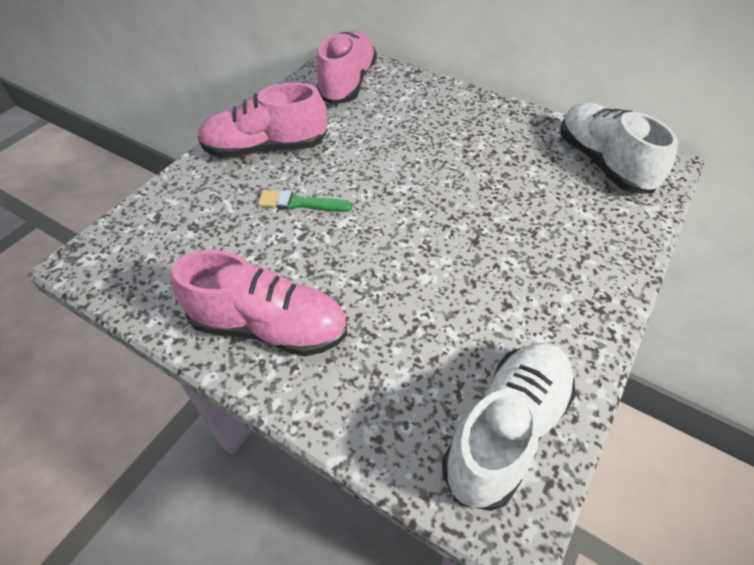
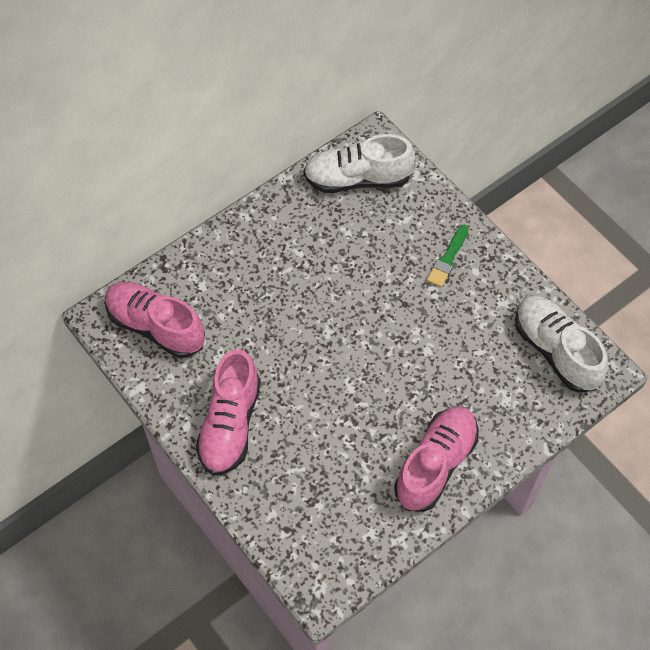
camera: 70 degrees left, 10 degrees up
green brush [258,190,352,212] -> green brush moved to [427,224,469,287]

